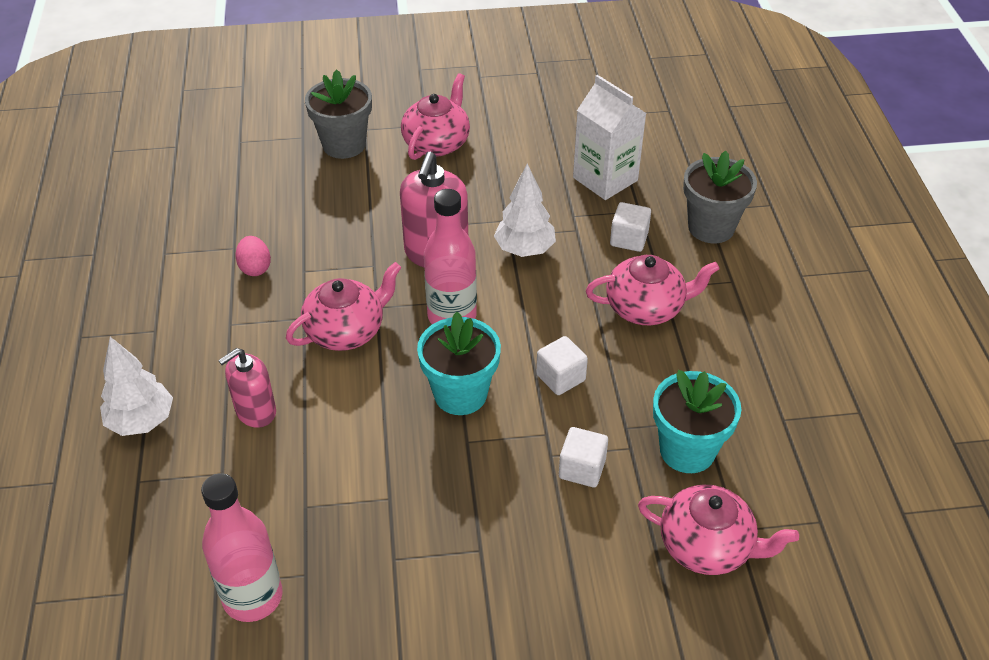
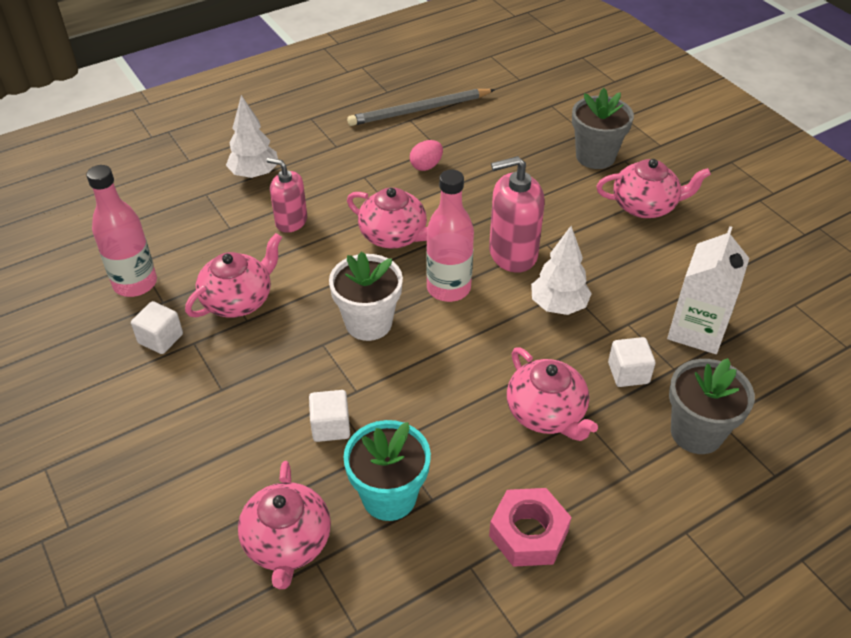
camera: 65 degrees right, 0 degrees up
turquoise flower pot [417,312,501,415] -> white flower pot [329,252,403,341]
white cube [536,336,588,395] -> white cube moved to [131,301,183,354]
none -> pink teapot [185,233,282,318]
none -> grey pencil [347,89,495,126]
none -> pink nut [489,488,571,567]

